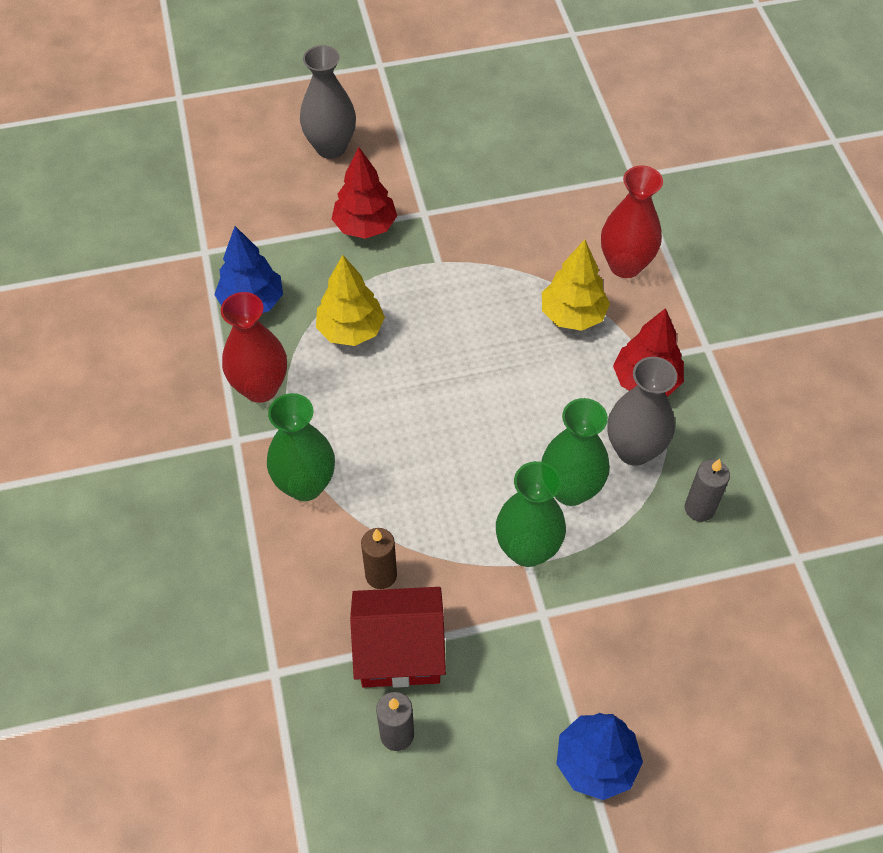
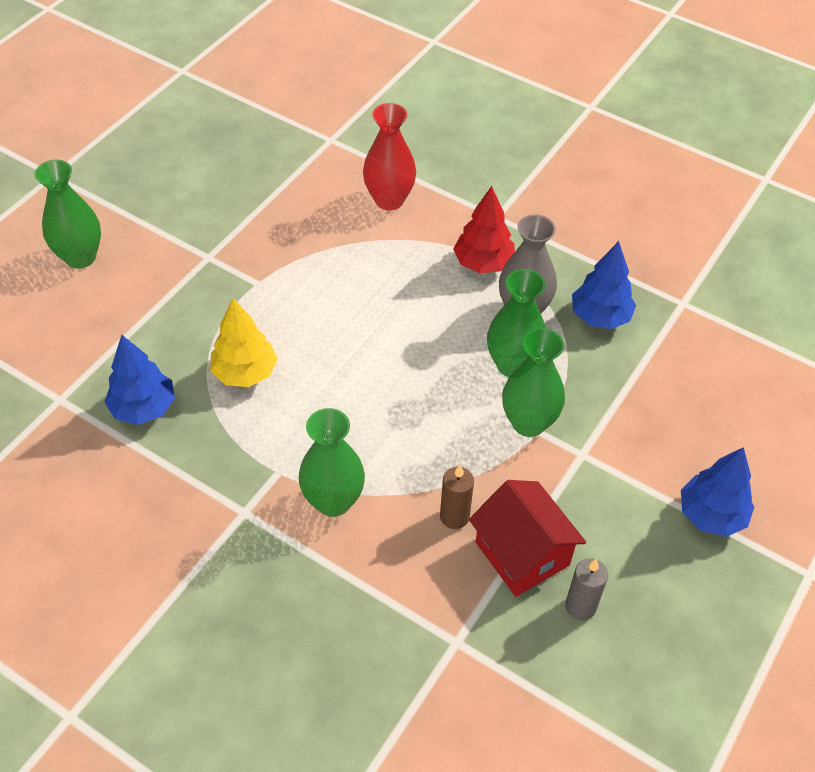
camera: 45 degrees left, 5 degrees down
red vase [221,292,287,403] -> none
grey vase [300,45,356,159] -> green vase [34,160,101,269]
red tree [332,147,397,239] -> none
red house [350,587,446,688] -> red house turned 75 degrees counterclockwise [469,480,586,597]
yellow tree [542,239,610,331] -> none
grey candle [685,459,730,522] -> blue tree [572,241,636,329]

